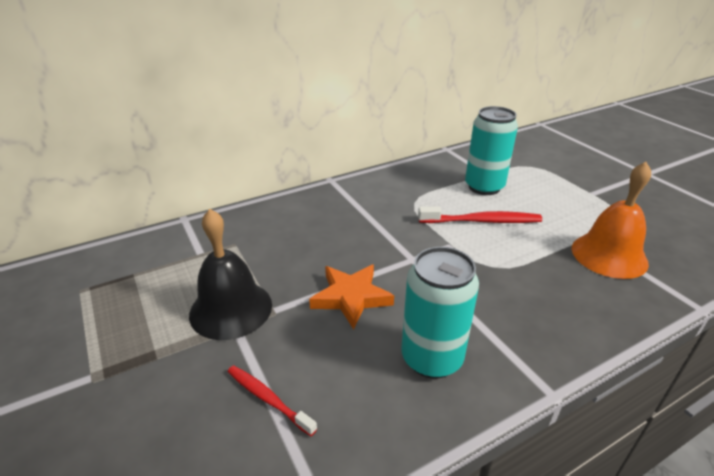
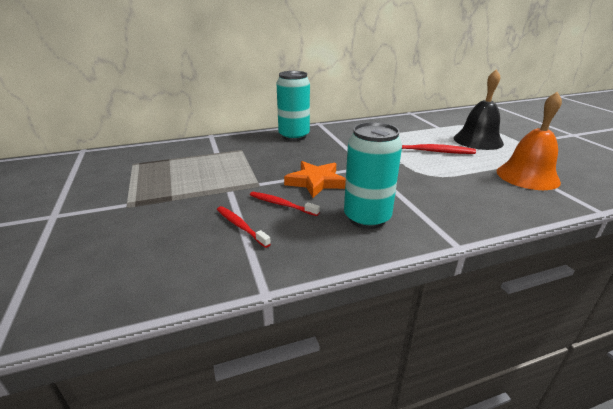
camera: 10 degrees right, 5 degrees down
black bell [189,209,272,340] -> black bell moved to [454,69,504,150]
turquoise can [465,106,518,195] -> turquoise can moved to [276,71,310,141]
none -> red toothbrush [250,192,320,216]

